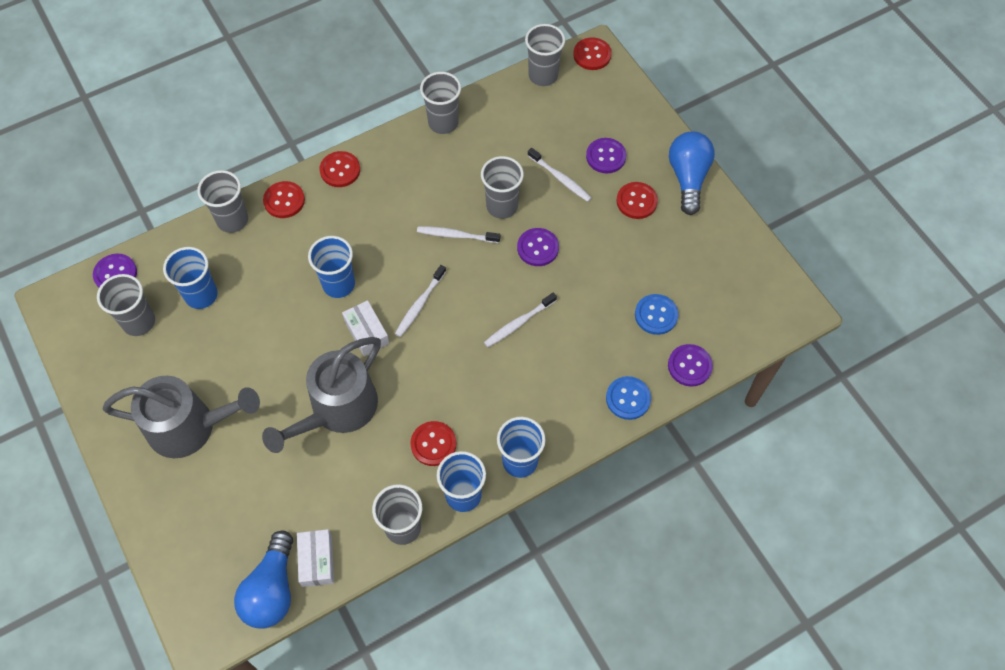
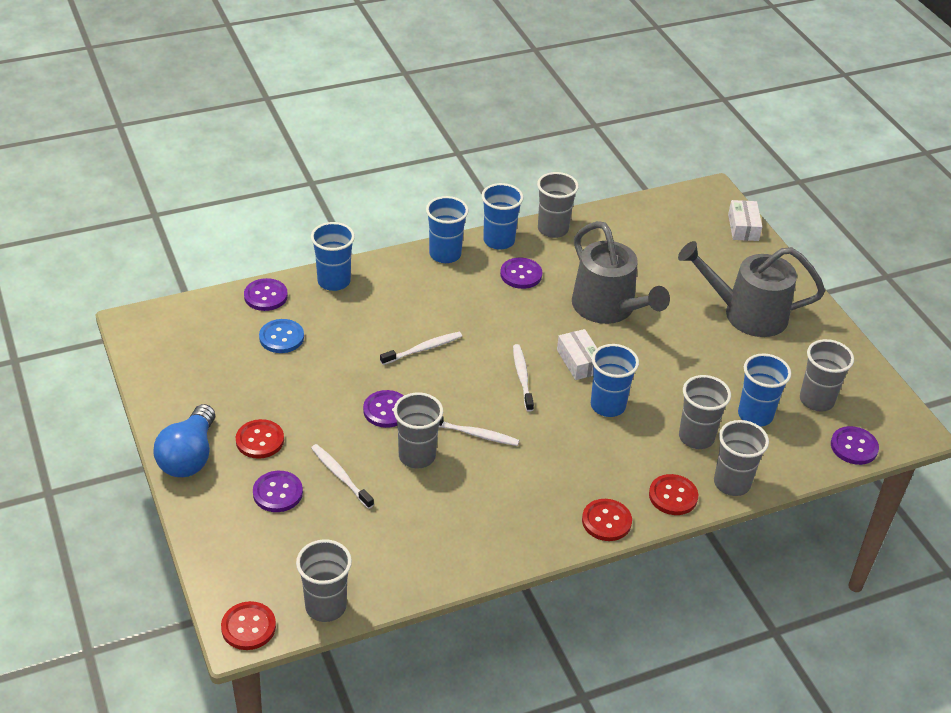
camera: 175 degrees left, 20 degrees down
blue light bulb [234,530,293,629] -> none
grey watering can [262,337,381,453] -> grey watering can turned 105 degrees clockwise [572,221,670,324]
white box [297,529,334,587] -> white box moved to [728,200,762,241]
white toothbrush [395,265,446,337] -> white toothbrush turned 45 degrees counterclockwise [513,344,534,412]
red button [410,421,456,466] -> purple button [500,258,542,289]
grey cup [420,72,461,134] -> grey cup moved to [679,375,731,449]
blue button [606,376,651,420] -> blue cup [311,222,355,291]

